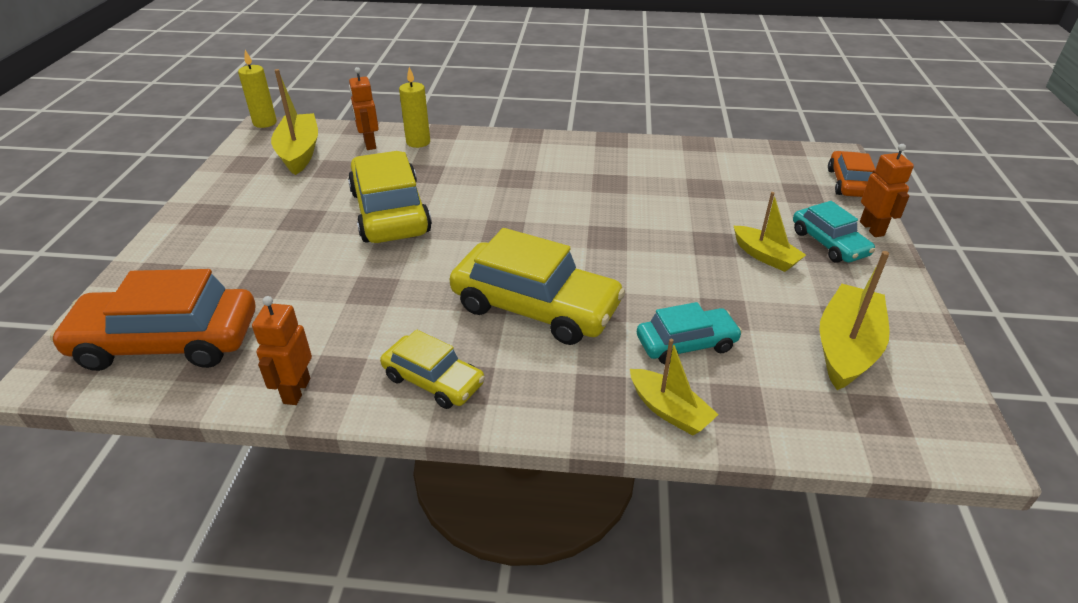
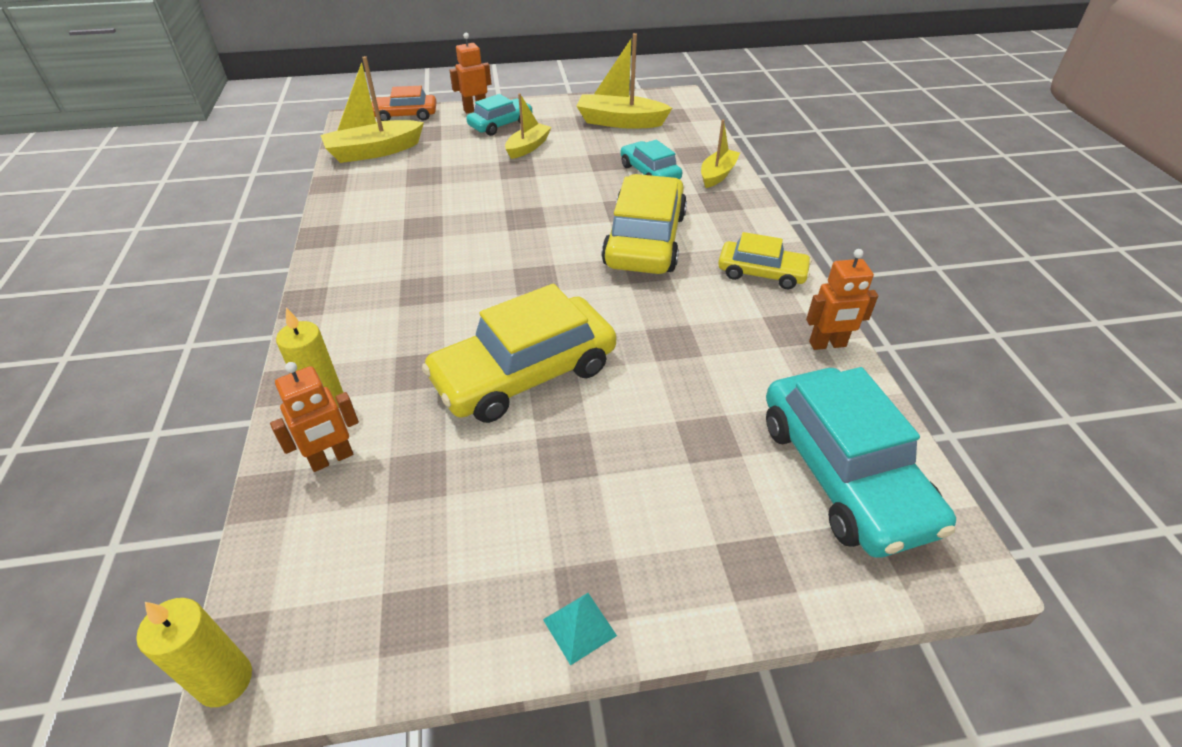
camera: 105 degrees left, 5 degrees up
orange car [50,269,255,371] -> turquoise car [766,367,956,558]
yellow boat [271,69,318,175] -> yellow boat moved to [320,56,424,163]
yellow car [380,330,485,409] -> yellow car turned 90 degrees clockwise [718,232,812,289]
none -> turquoise pyramid [543,593,617,665]

